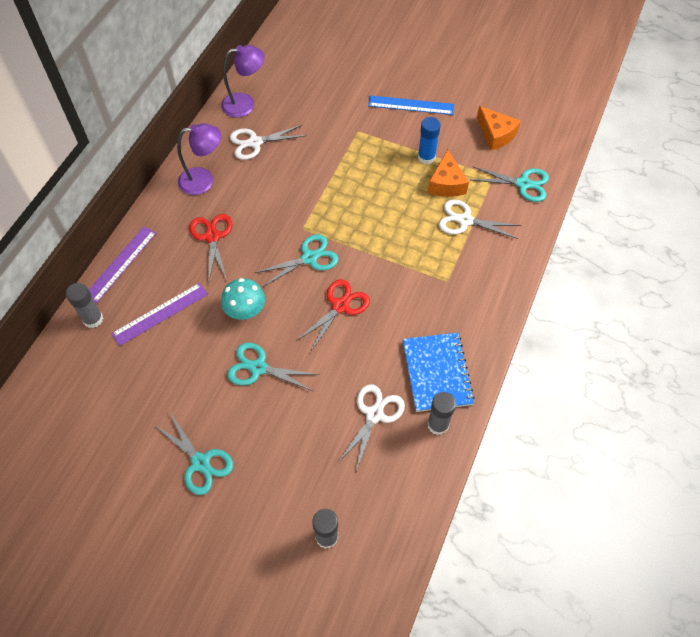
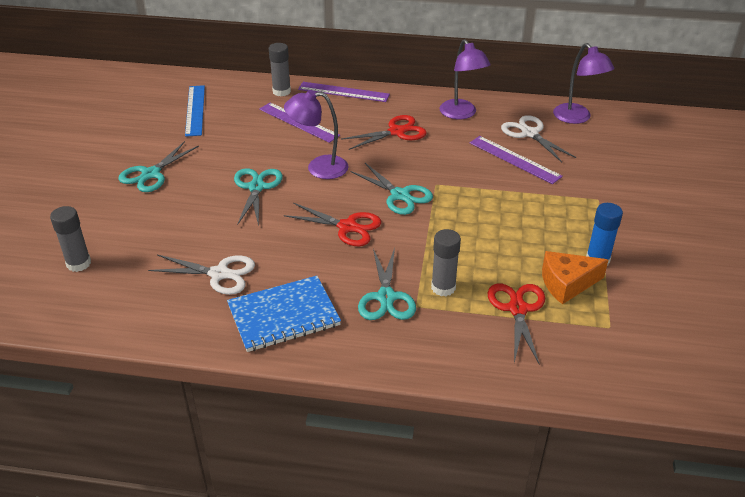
camera: 75 degrees right, 20 degrees down
turquoise mushroom [221,278,265,320] -> purple lamp [284,90,348,179]
blue ruler [368,95,454,115] -> blue ruler moved to [185,85,205,137]
grey glue stick [427,392,456,435] -> grey glue stick moved to [431,229,461,296]
white scissors [439,200,521,239] -> red scissors [488,283,545,365]
turquoise scissors [472,166,549,202] -> turquoise scissors moved to [358,248,416,320]
orange cheese [477,106,521,151] -> none
none -> purple ruler [470,136,563,184]

